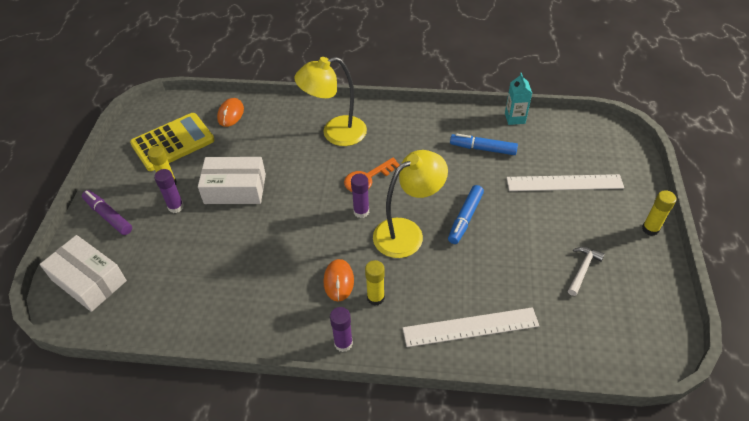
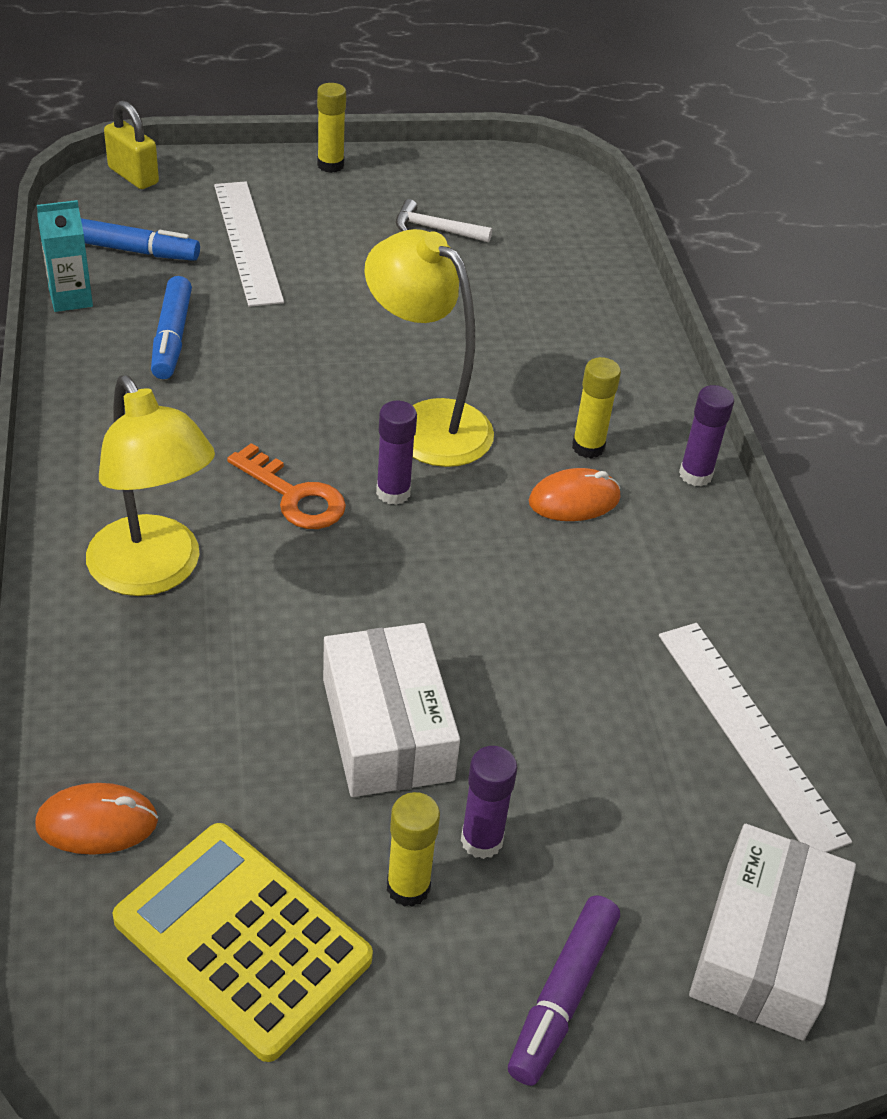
camera: 110 degrees left, 5 degrees down
white ruler [403,307,539,347] -> white ruler moved to [659,623,852,852]
blue marker [448,185,484,244] -> blue marker moved to [81,218,200,261]
none -> yellow padlock [104,100,159,189]

